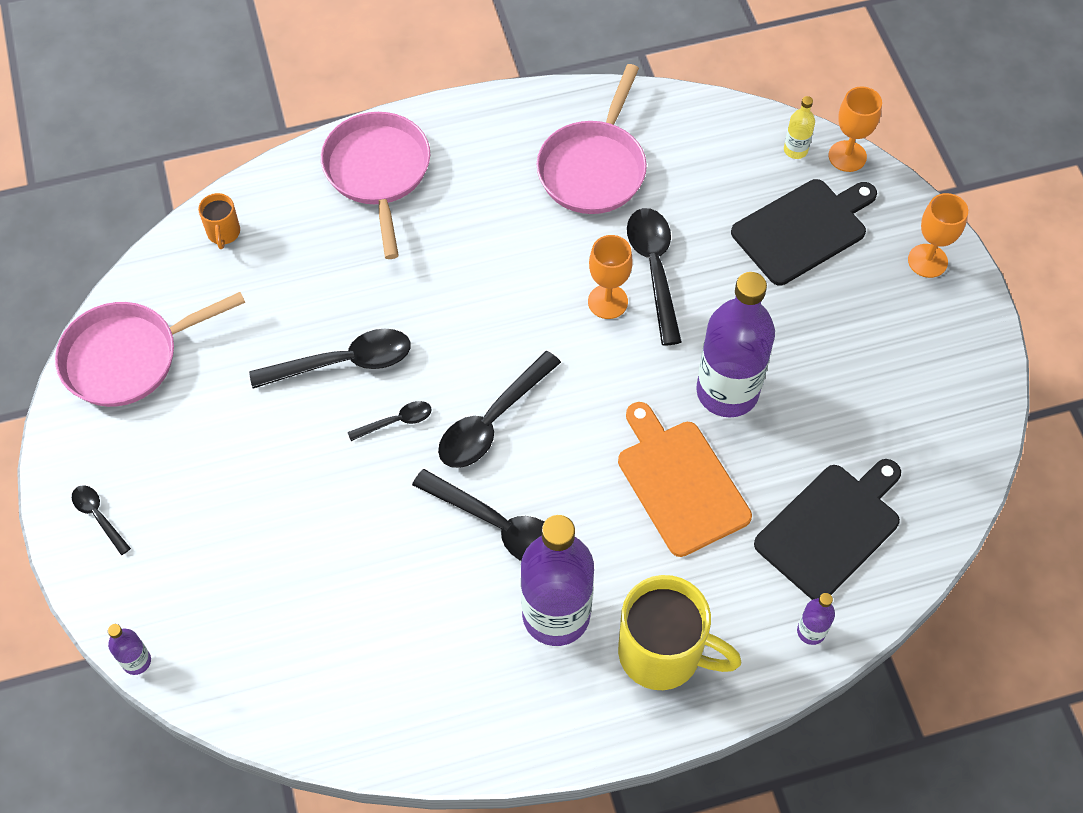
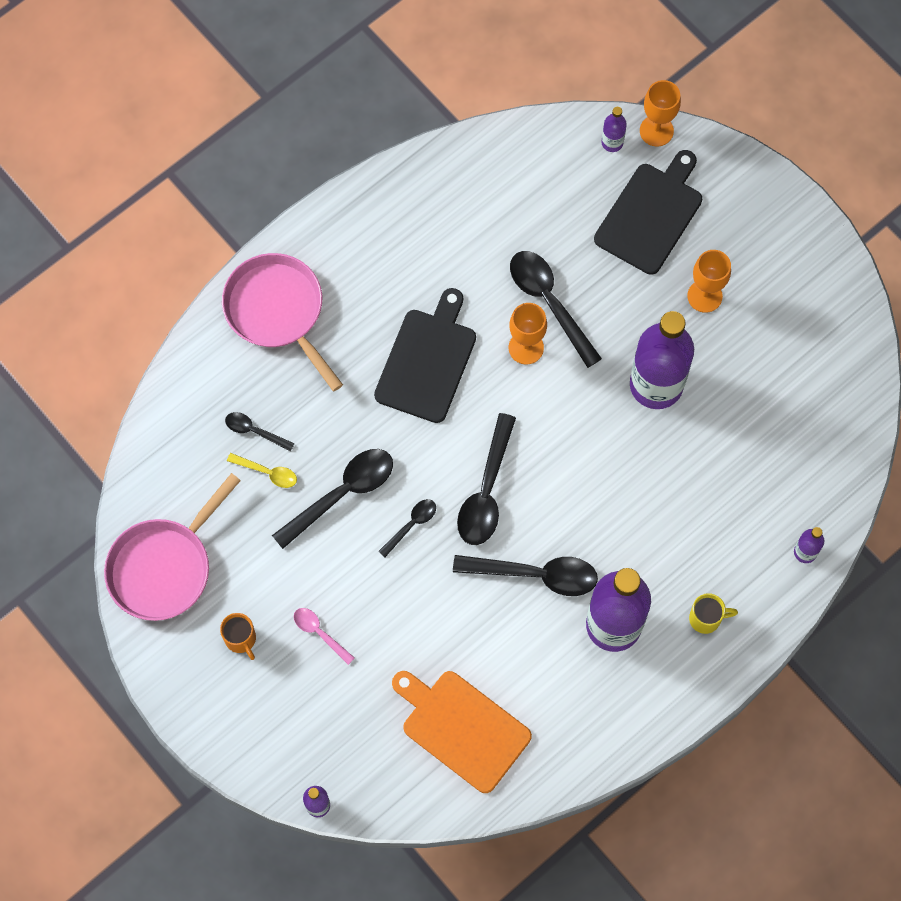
camera: 25 degrees left, 10 degrees up
black spoon [72,485,131,555] -> black spoon moved to [225,412,295,452]
orange mug [198,193,240,249] -> orange mug moved to [220,613,256,660]
pink pan [536,64,647,214] -> none
orange cutting board [618,402,752,557] -> orange cutting board moved to [392,671,532,793]
yellow mug [618,575,742,690] -> yellow mug [689,593,738,634], size x0.47
black cutting board [754,459,901,600] -> black cutting board moved to [374,288,476,423]
yellow bottle [784,96,815,159] -> purple bottle [601,107,627,152]
orange goblet [908,193,968,278] -> orange goblet moved to [687,250,731,313]
none -> yellow spoon [227,453,297,488]
none -> pink spoon [294,608,355,665]

